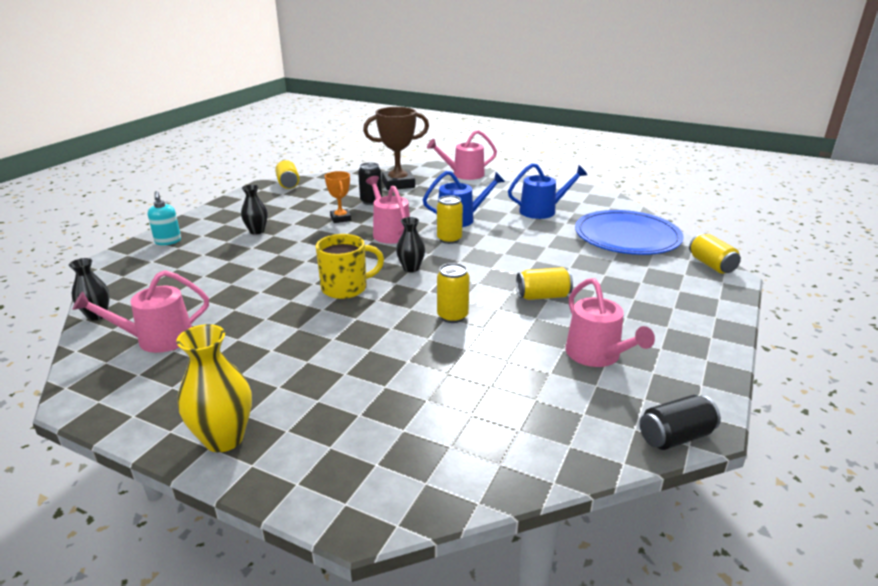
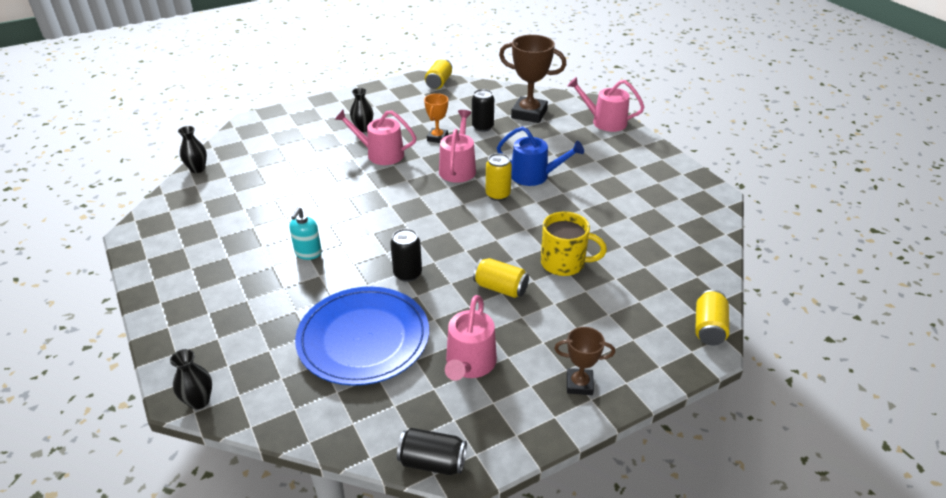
camera: 35 degrees right, 10 degrees up
pink watering can [72,270,209,353] -> pink watering can moved to [334,110,417,165]
turquoise soap dispenser [148,191,181,245] -> turquoise soap dispenser moved to [289,207,322,260]
yellow vase [176,324,252,452] -> none
yellow mug [316,234,384,299] -> yellow mug moved to [541,211,607,276]
black vase [396,217,425,272] -> black vase moved to [170,349,212,410]
yellow can [437,263,470,323] -> black can [390,229,422,282]
blue watering can [508,163,587,219] -> none
blue plate [575,210,684,255] -> blue plate moved to [295,287,429,385]
none -> brown trophy [554,327,615,395]

